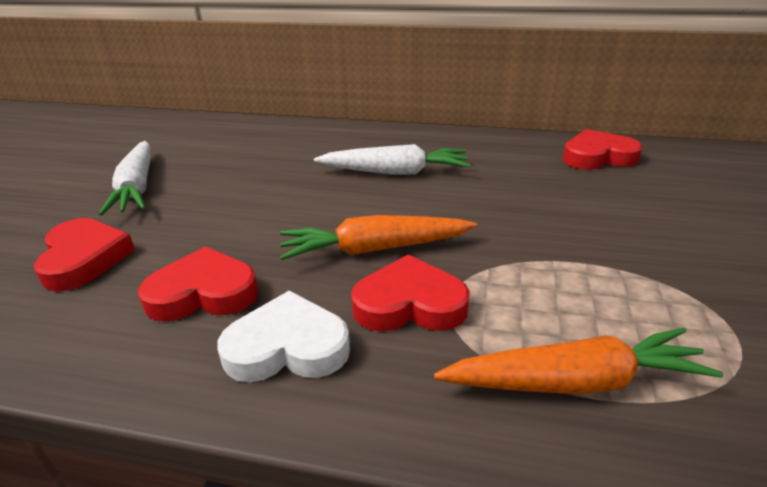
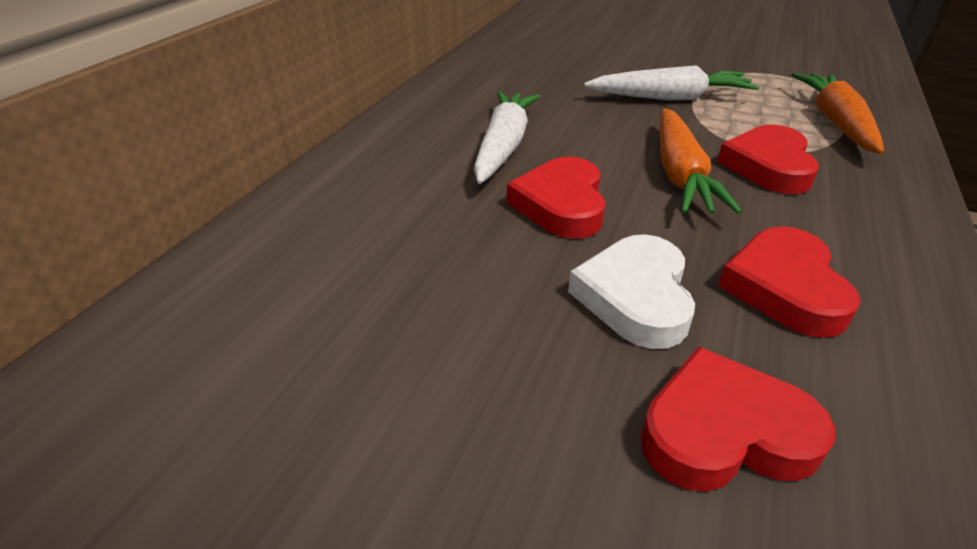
camera: 80 degrees left, 5 degrees up
white carrot [99,141,151,216] -> white carrot moved to [584,65,759,100]
white heart [217,290,350,382] -> white heart moved to [568,234,695,349]
red heart [563,129,642,170] -> red heart moved to [507,157,606,239]

